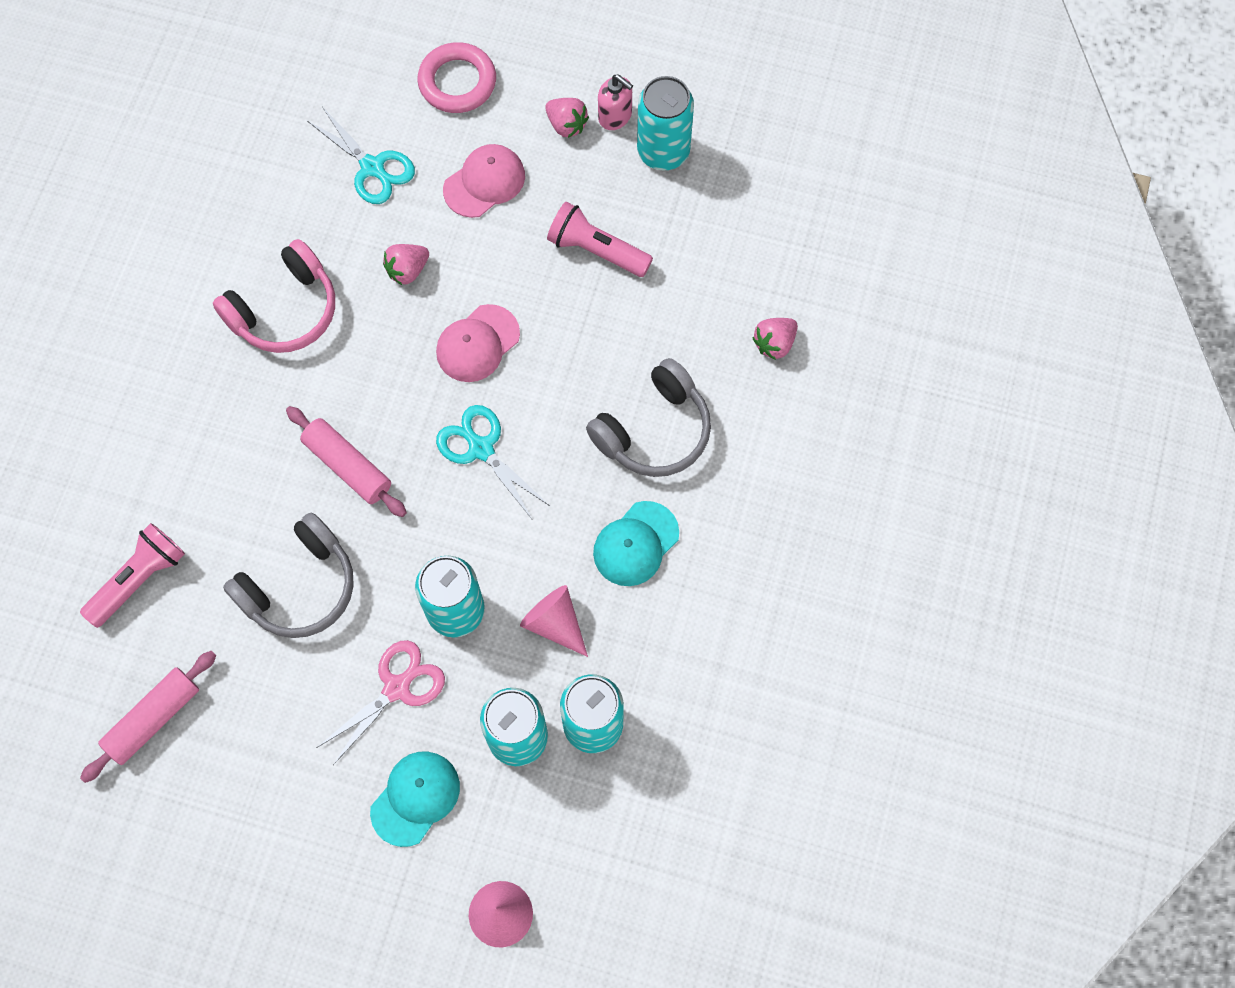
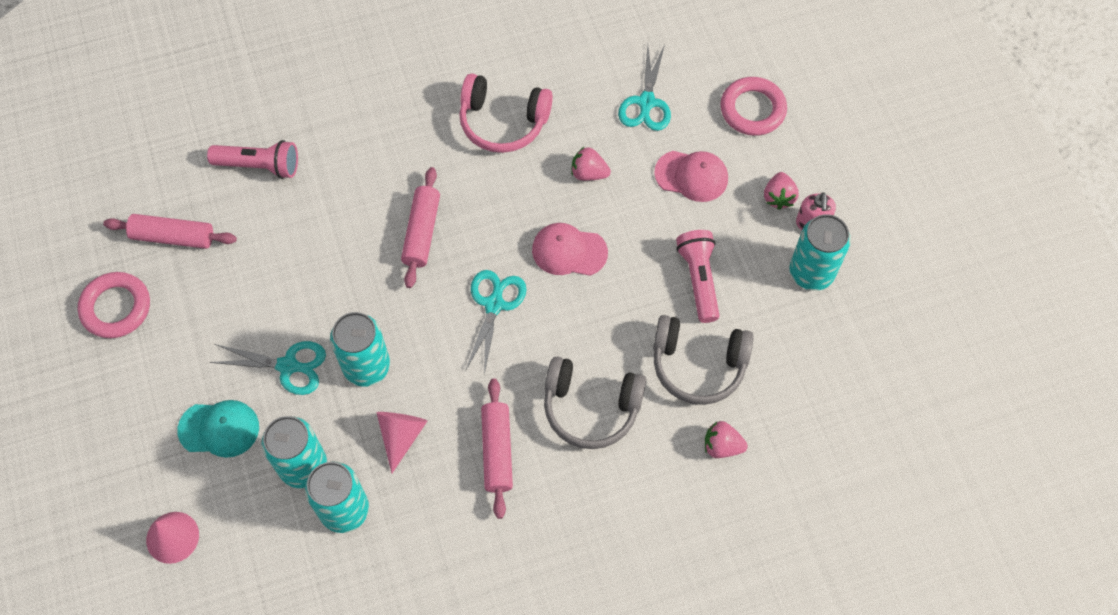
camera: 55 degrees right, 5 degrees down
grey headphones [223,512,354,638] -> grey headphones moved to [653,315,754,405]
pink scissors [316,640,445,765] -> turquoise scissors [209,341,326,395]
turquoise cap [593,501,679,586] -> pink rolling pin [481,378,513,519]
none -> pink ring [78,272,150,338]

